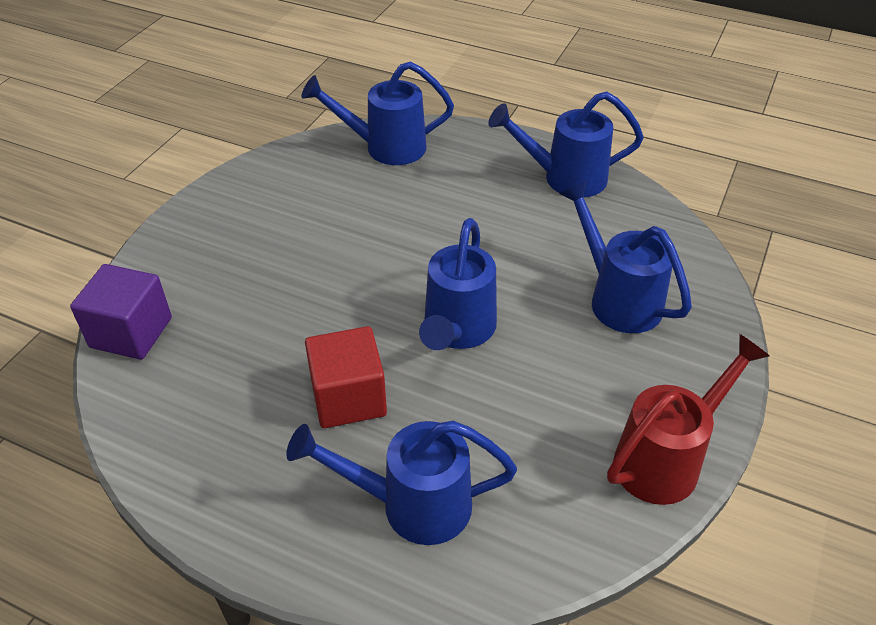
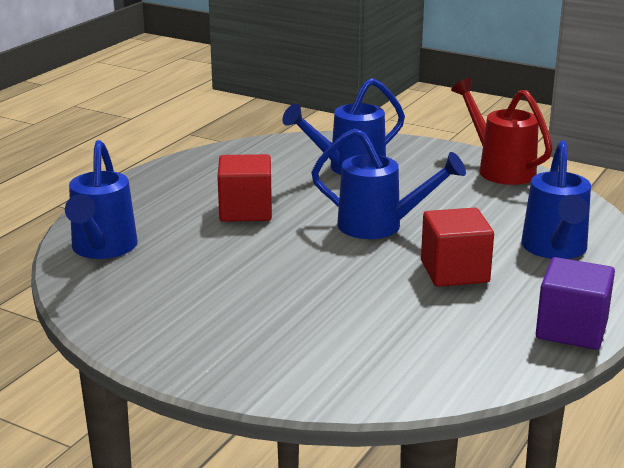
camera: 85 degrees left, 20 degrees down
purple cube [70,264,172,360] -> purple cube moved to [536,257,615,350]
blue watering can [488,91,644,198] -> none
none -> red cube [217,154,272,222]

